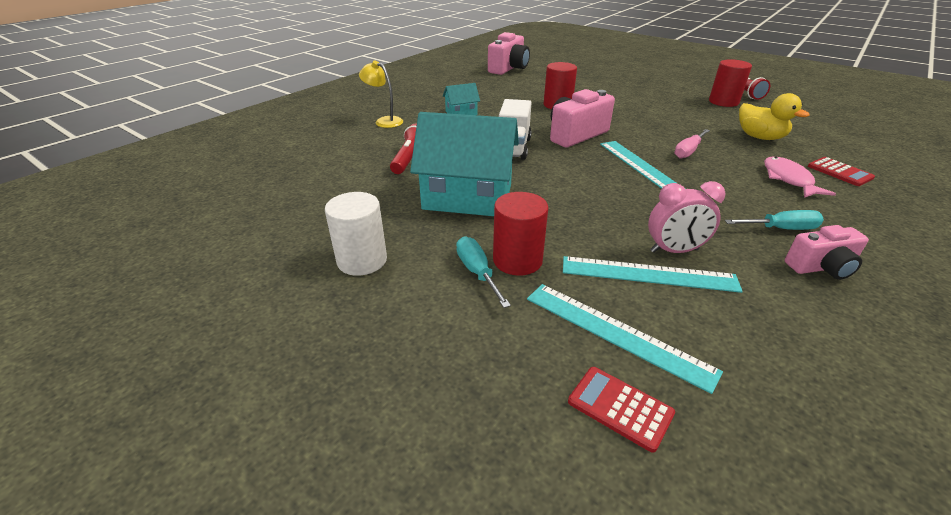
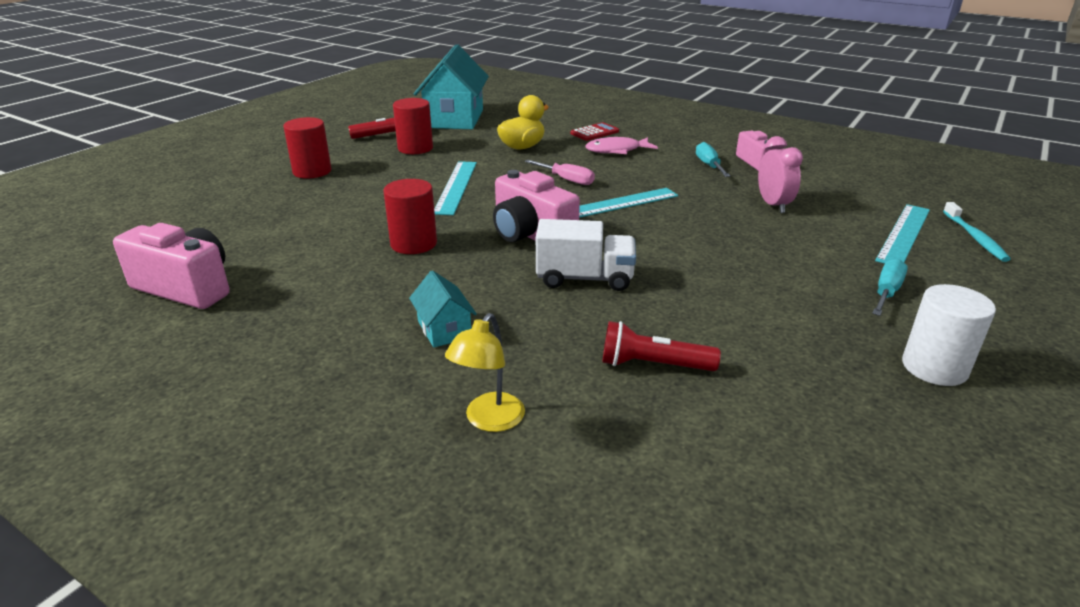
camera: 95 degrees left, 5 degrees down
turquoise house [410,112,519,216] -> turquoise house moved to [414,44,489,129]
turquoise screwdriver [456,236,511,308] -> turquoise screwdriver turned 150 degrees clockwise [872,259,908,316]
red cylinder [493,192,548,275] -> red cylinder moved to [283,117,332,179]
turquoise ruler [563,256,743,293] -> turquoise ruler moved to [434,161,477,215]
red calculator [568,367,675,453] -> turquoise toothbrush [943,202,1011,262]

